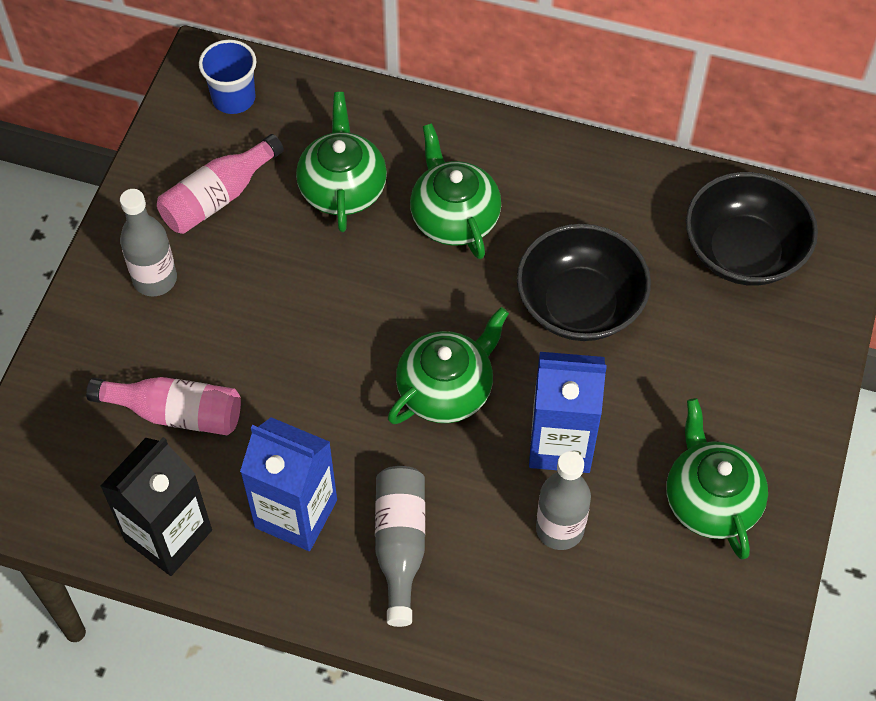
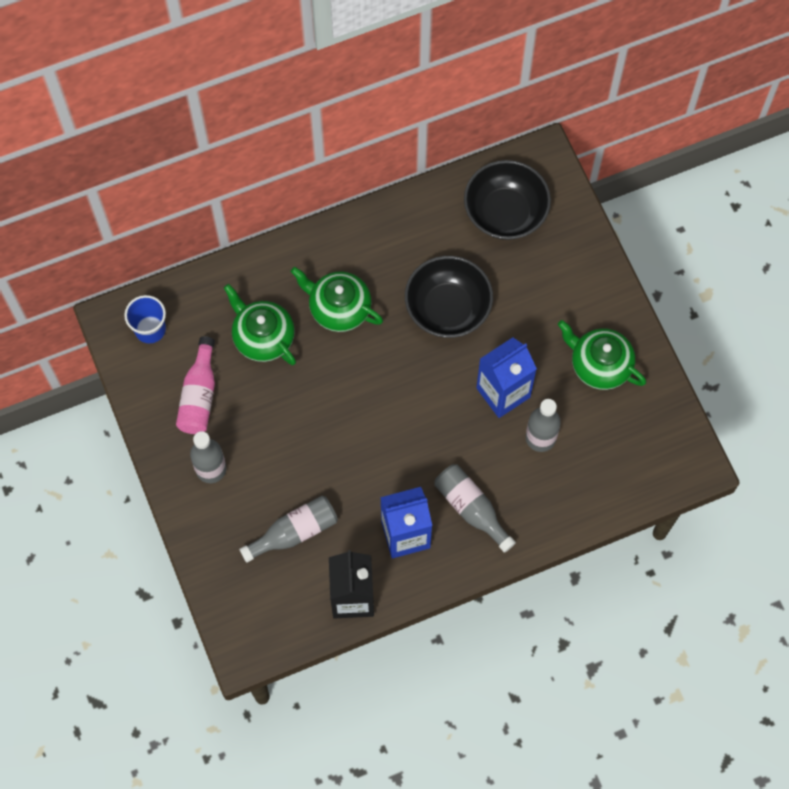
camera: 40 degrees left, 10 degrees up
pink bottle [86,377,241,435] -> grey bottle [239,496,338,563]
green teapot [388,307,509,424] -> none

